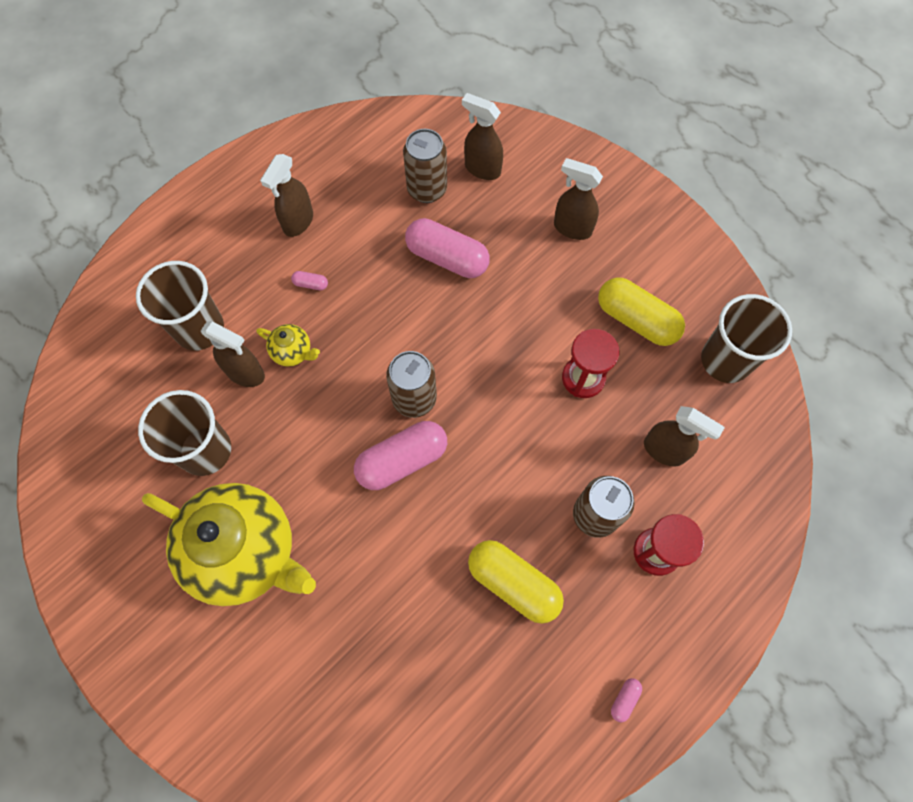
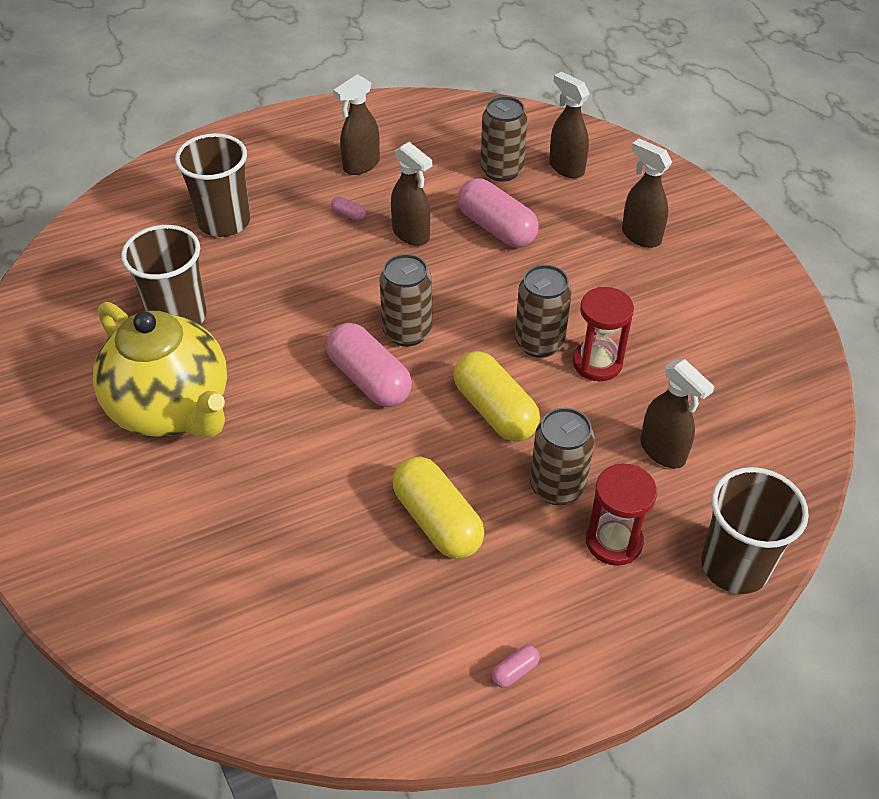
camera: 20 degrees right, 20 degrees down
brown spray bottle [201,321,265,387] -> brown spray bottle moved to [391,142,432,246]
yellow teapot [257,324,320,367] -> none
pink capsule [354,421,447,490] -> pink capsule turned 60 degrees clockwise [326,323,412,407]
yellow capsule [598,277,685,346] -> yellow capsule moved to [453,351,540,442]
brown cup [701,294,792,383] -> brown cup moved to [701,467,809,594]
none -> brown can [515,265,572,358]

